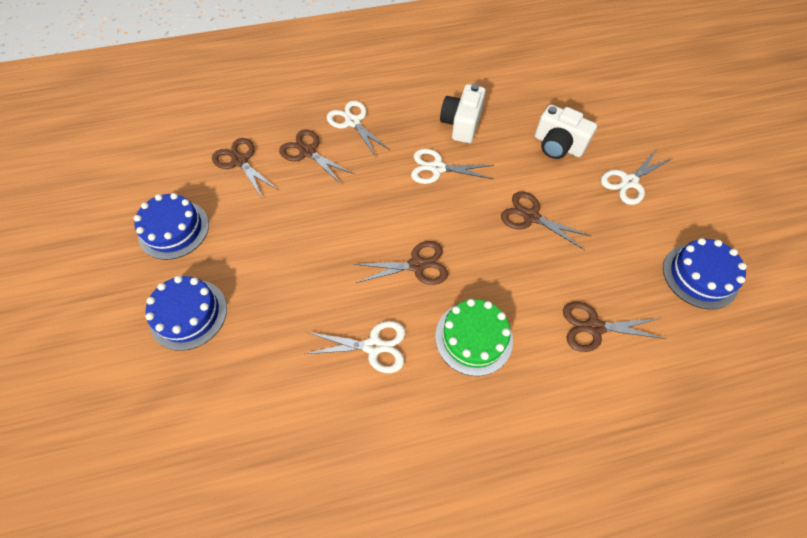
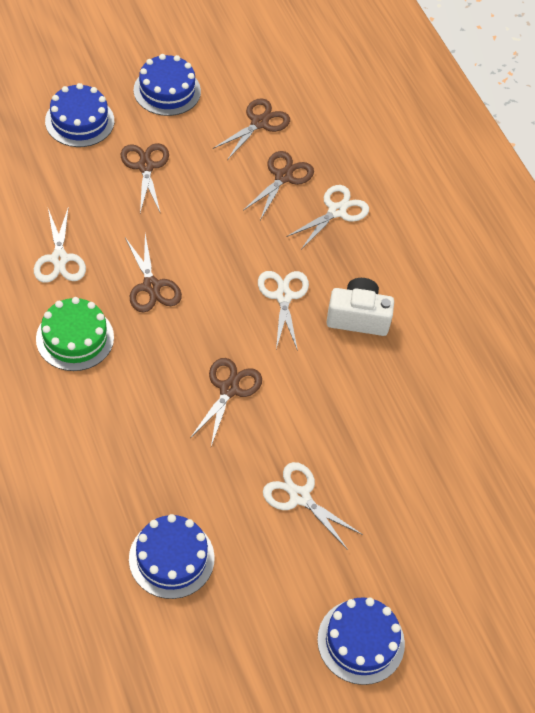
camera: 75 degrees right, 5 degrees down
white camera [535,105,597,159] -> none
brown scissors [563,302,666,352] -> brown scissors moved to [121,143,169,214]
none -> blue cake [317,597,405,685]

